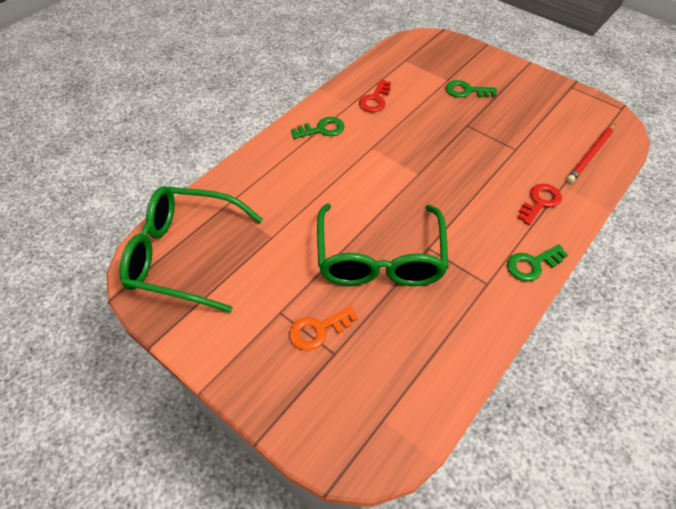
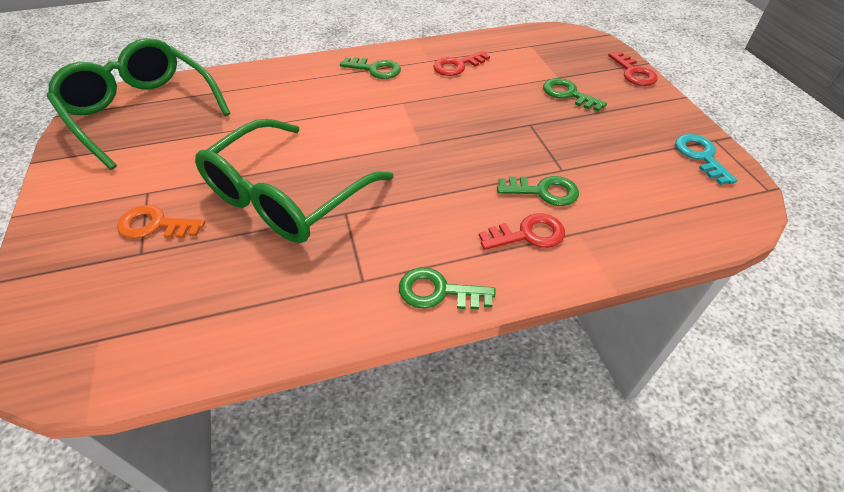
camera: 35 degrees right, 5 degrees down
red pencil [567,124,615,183] -> none
none -> green key [497,176,579,206]
none -> red key [608,51,658,86]
none -> turquoise key [675,134,737,185]

